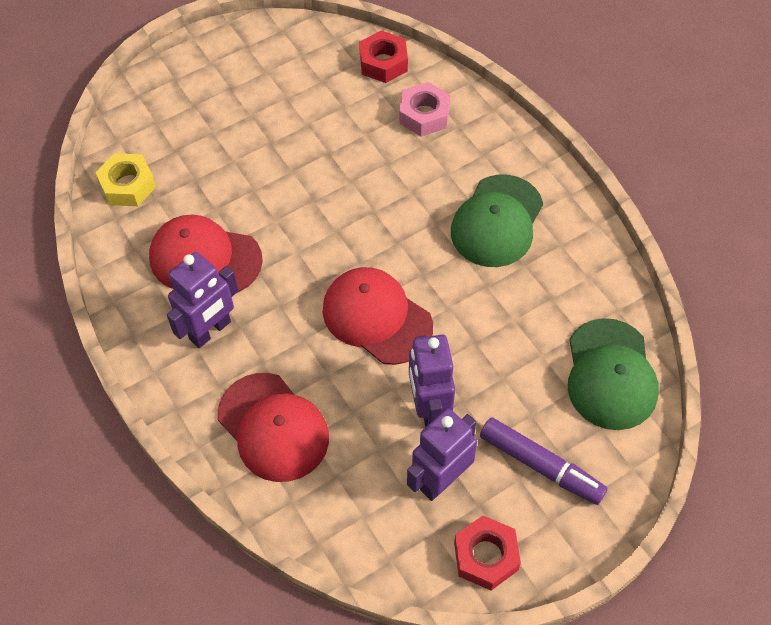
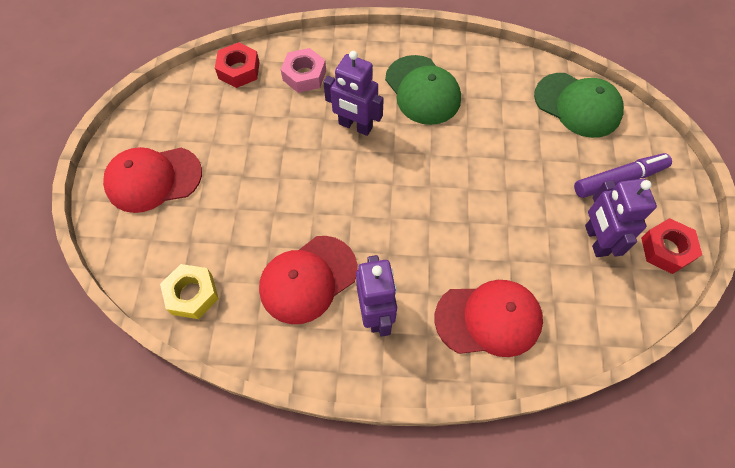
camera: 55 degrees left, 5 degrees up
red cap [323,267,433,365] -> red cap moved to [103,147,202,213]
purple robot [409,335,455,427] -> purple robot moved to [323,51,384,136]

